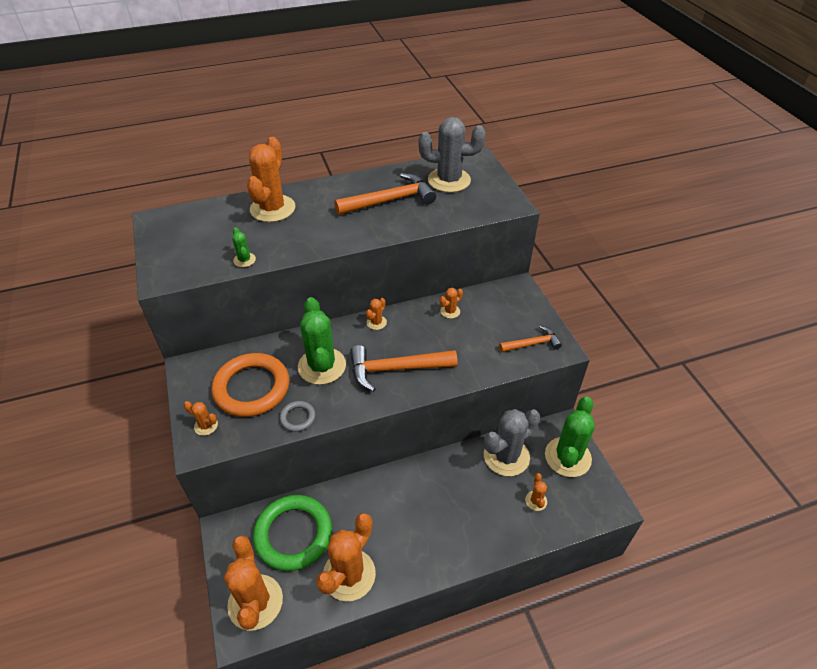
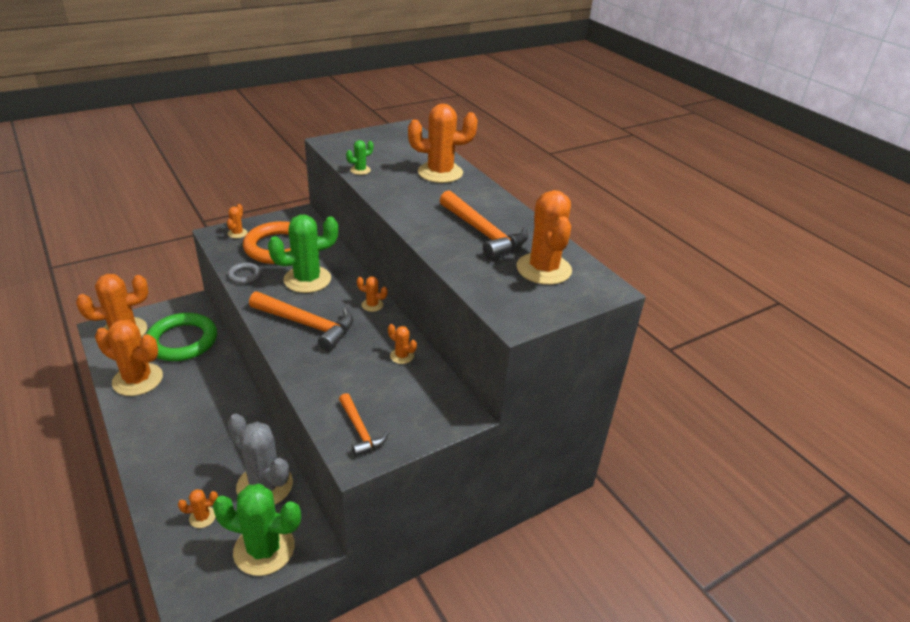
camera: 75 degrees right, 10 degrees down
orange hammer [350,345,457,392] -> orange hammer turned 135 degrees clockwise [249,291,353,351]
grey cactus [419,117,485,192] -> orange cactus [517,190,572,285]

